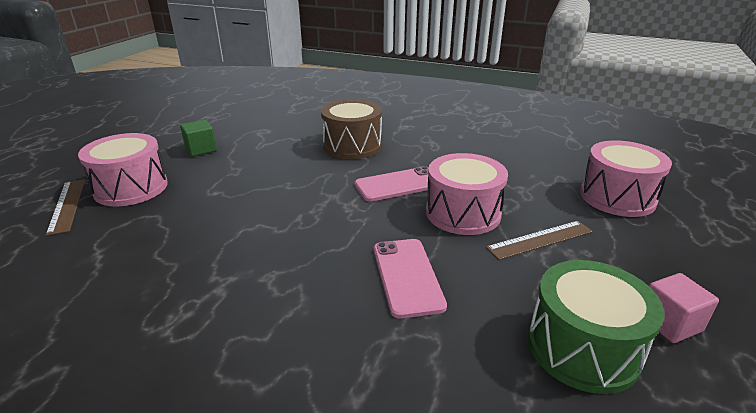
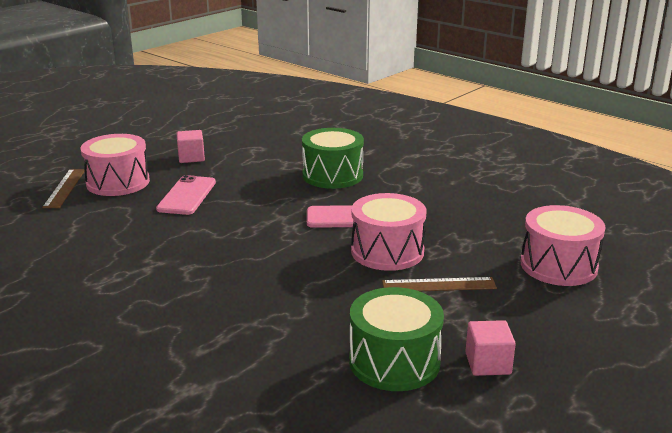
camera: 20 degrees right, 5 degrees down
green cube [180,120,217,156] -> pink cube [176,130,205,163]
brown drum [321,99,382,159] -> green drum [302,128,364,189]
pink phone [374,239,447,318] -> pink phone moved to [156,175,216,215]

